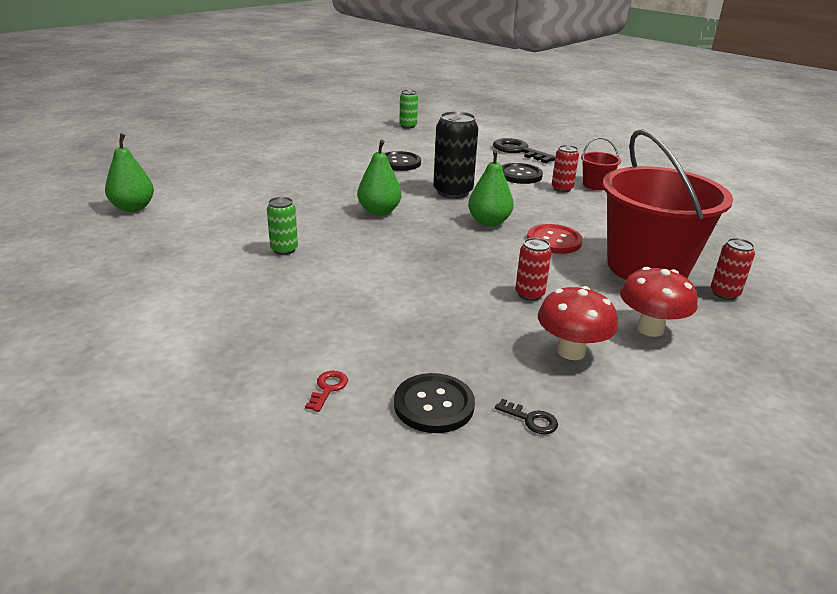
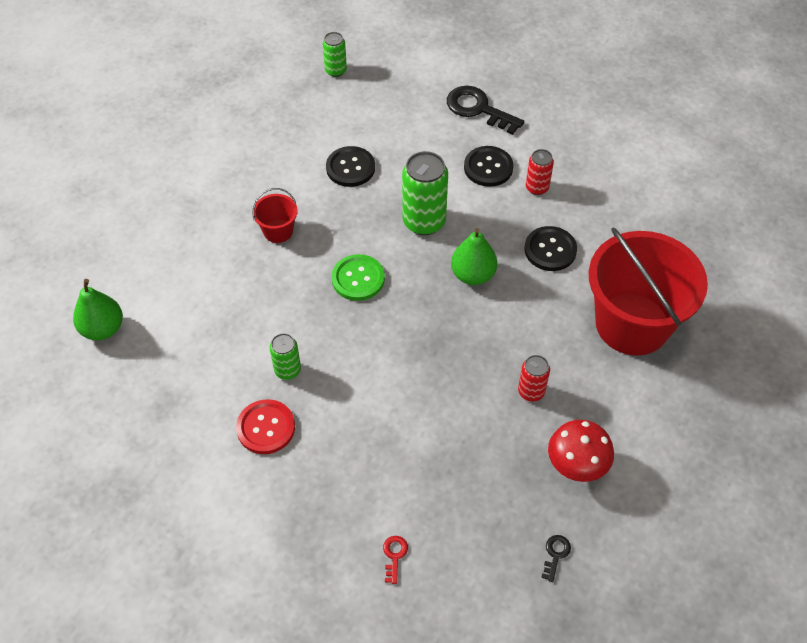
camera: 10 degrees left, 25 degrees up
green pear [357,140,402,216] -> green button [331,254,385,301]
black button [394,373,475,433] -> black button moved to [525,226,577,271]
black can [433,111,478,199] -> green can [402,151,448,235]
black key [495,399,558,434] -> black key turned 90 degrees counterclockwise [541,535,571,582]
red button [527,224,583,254] -> red button moved to [236,399,295,454]
red bucket [581,137,621,190] -> red bucket moved to [252,188,298,243]
red mushroom [620,267,698,337] -> none
red can [711,238,755,300] -> none

